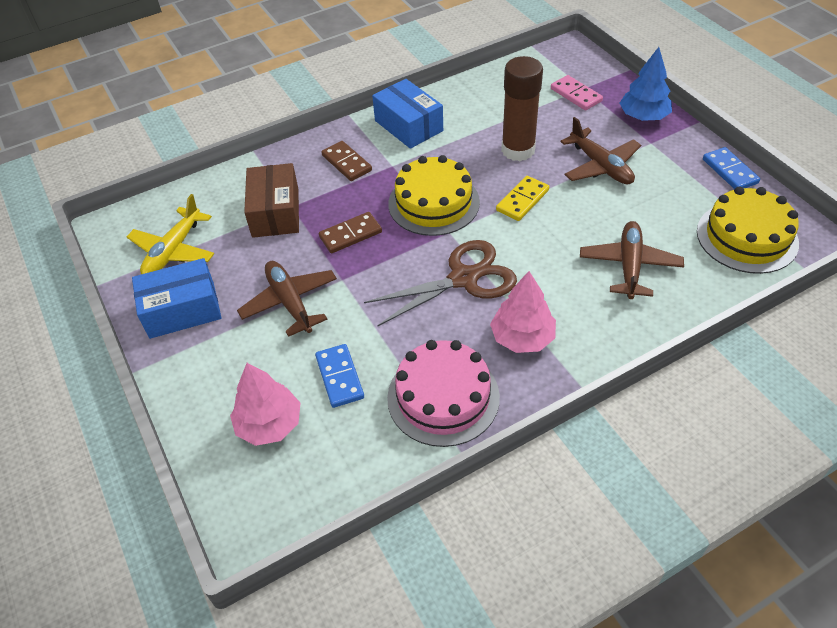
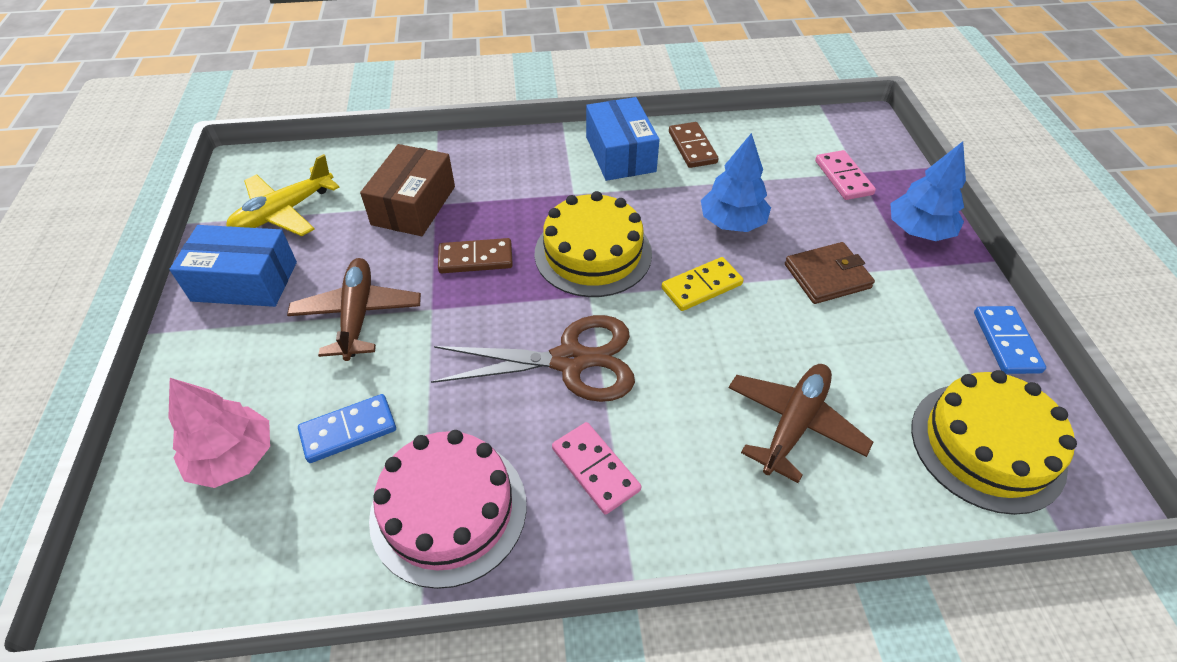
camera: 20 degrees right, 0 degrees up
blue domino [315,344,364,408] -> blue domino turned 60 degrees clockwise [298,394,396,463]
brown domino [322,141,372,181] -> brown domino moved to [669,122,719,168]
pink tree [490,271,556,353] -> pink domino [552,422,641,515]
brown glue stick [501,56,543,161] -> blue tree [701,133,771,232]
brown plane [560,117,641,184] -> brown wallet [785,242,875,304]

